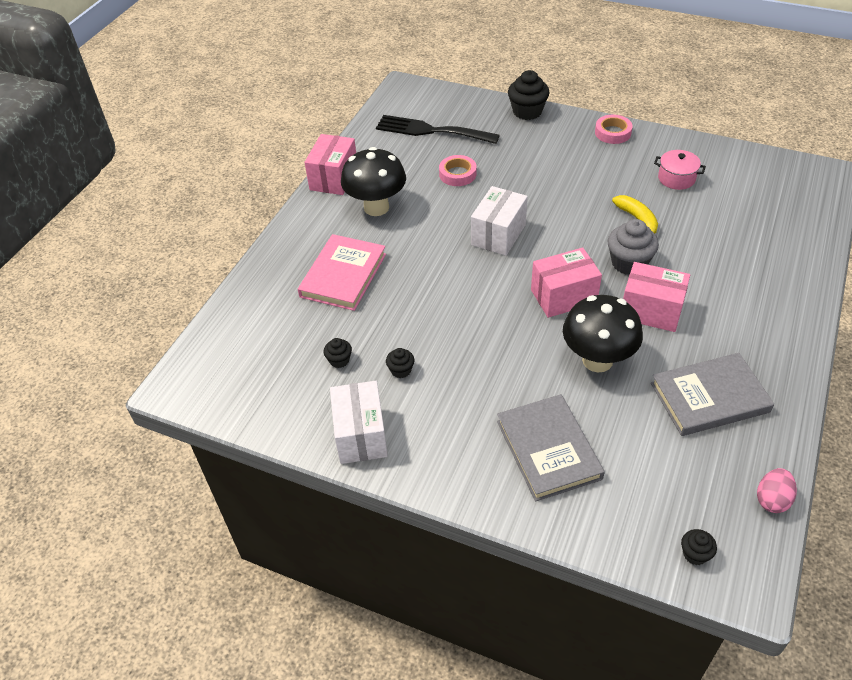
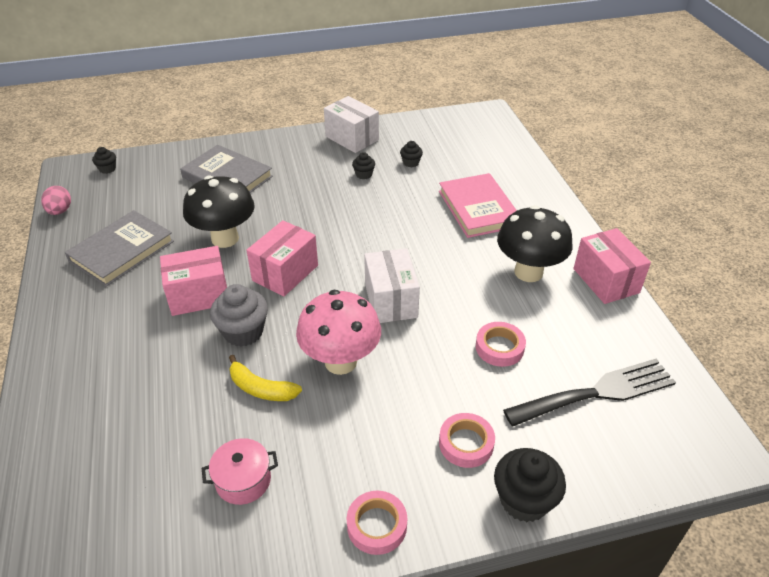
camera: 140 degrees right, 5 degrees down
none -> pink mushroom [296,290,381,375]
none -> pink tape [439,413,495,468]

